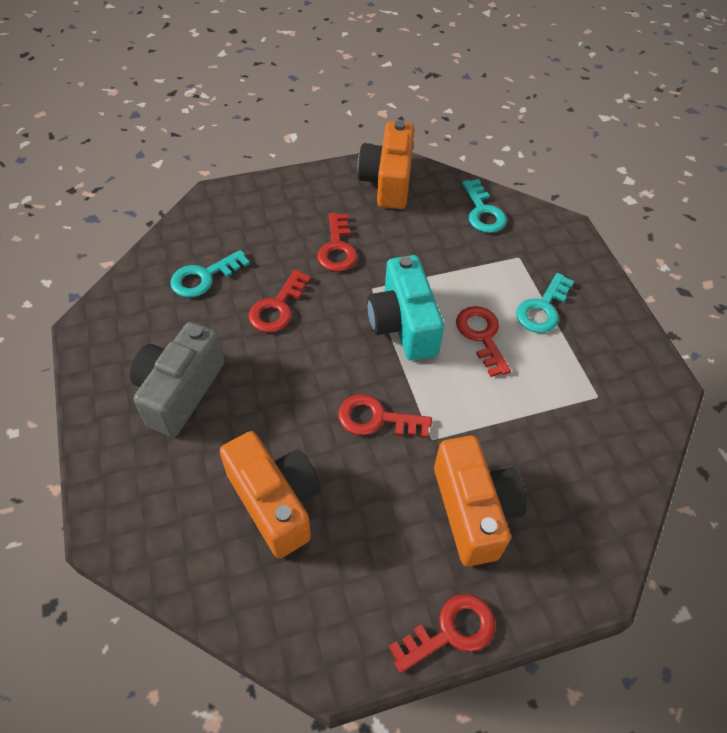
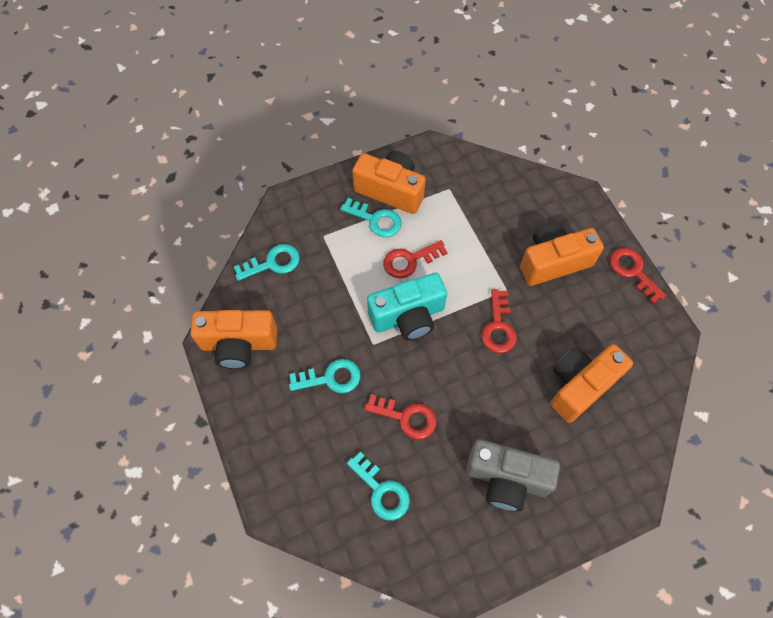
camera: 95 degrees left, 10 degrees up
red key [317,213,358,272] -> turquoise key [289,359,361,393]
none -> orange camera [352,151,426,214]

